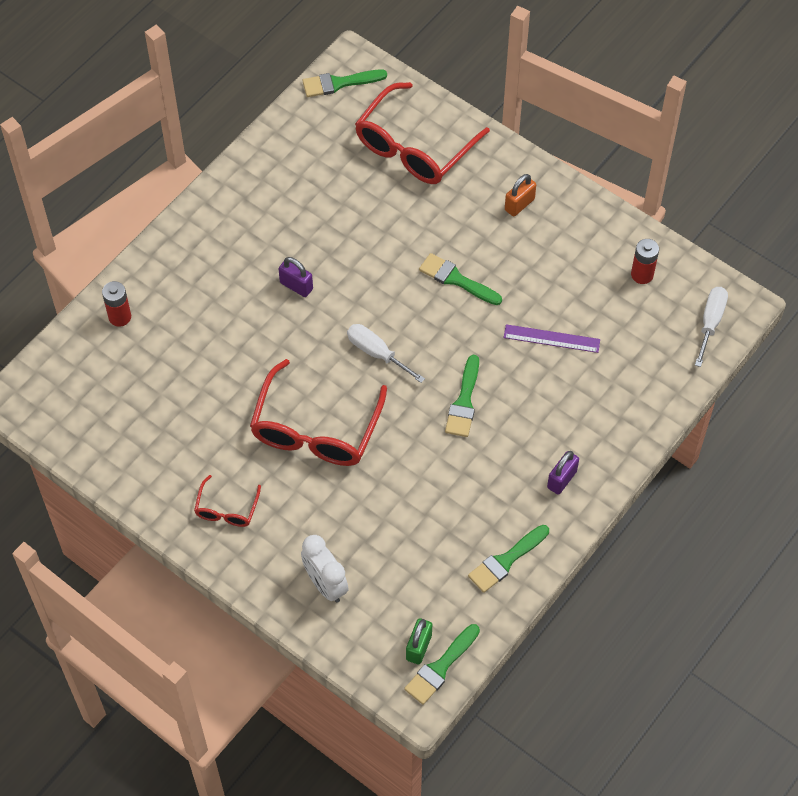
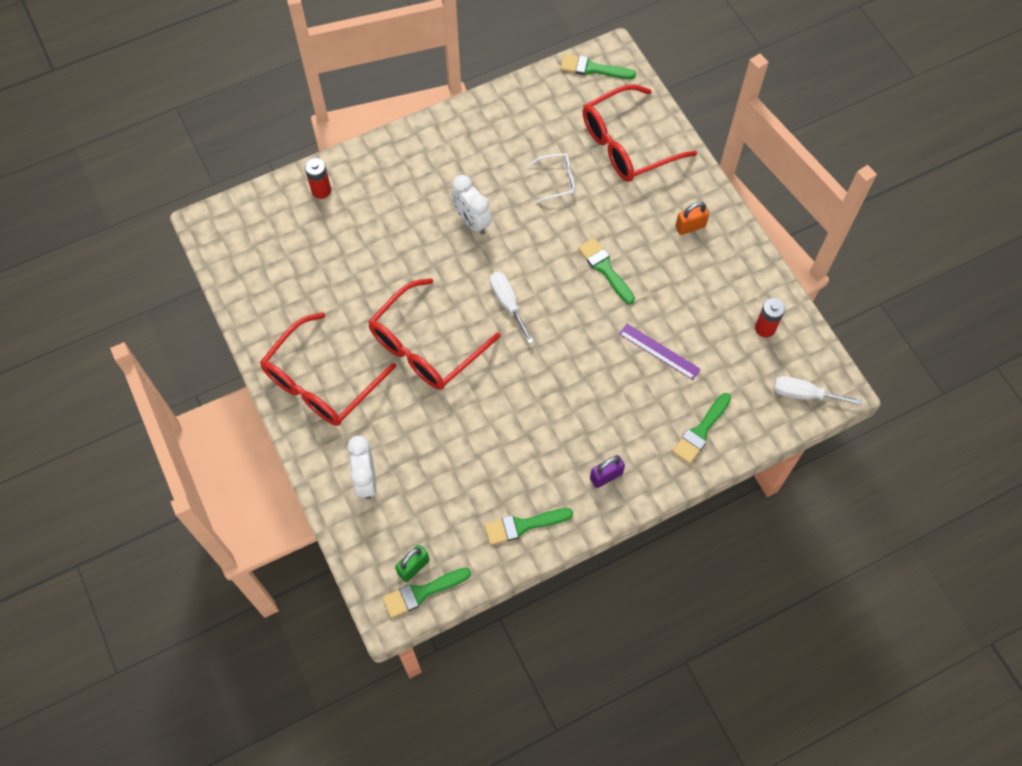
camera: 25 degrees right, 5 degrees up
red glasses [194,475,261,527] -> red glasses [260,312,396,426], size x2.06
purple padlock [278,257,313,297] -> white clock [451,175,492,235]
green brush [445,355,479,437] -> green brush moved to [672,393,731,464]
white screwdriver [695,287,728,367] -> white screwdriver turned 120 degrees counterclockwise [774,376,862,405]
none -> white glasses [528,153,575,203]

